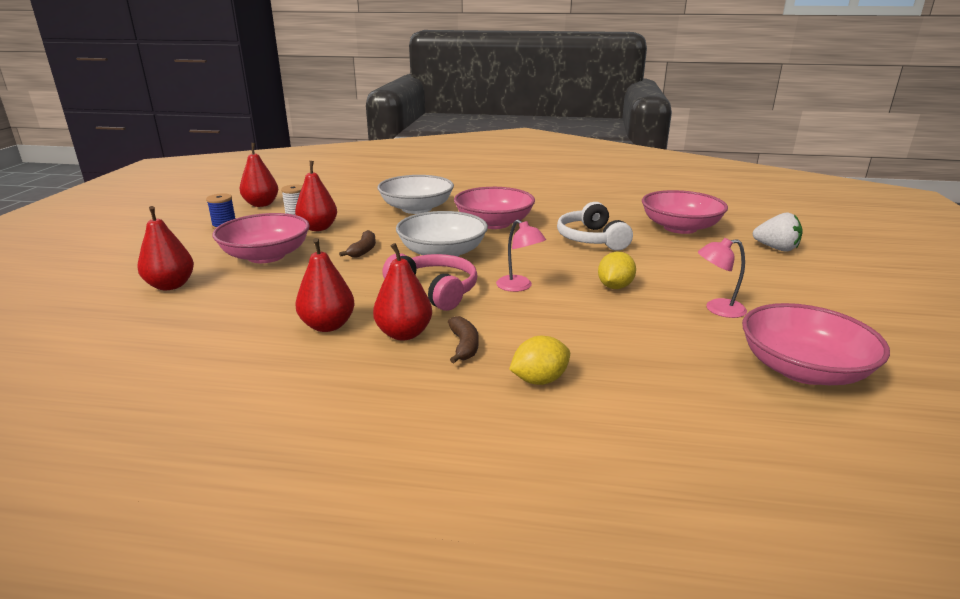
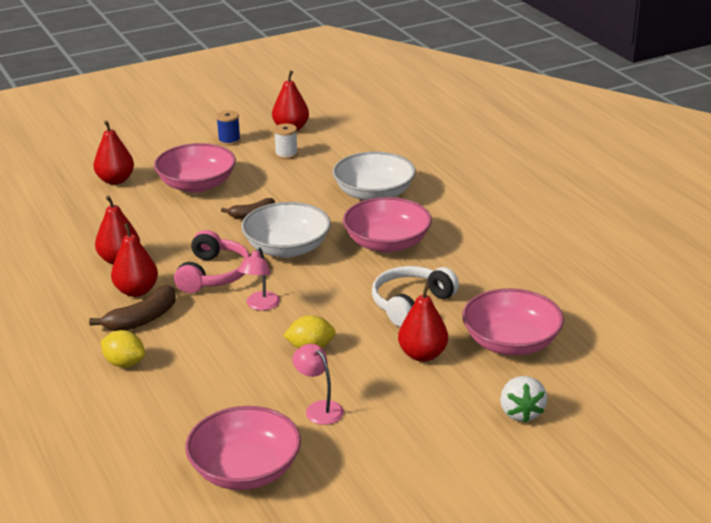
camera: 55 degrees right, 5 degrees up
red pear [295,161,337,231] -> red pear moved to [398,283,448,362]
brown banana [448,316,479,363] -> brown banana [89,285,176,331], size x1.51

